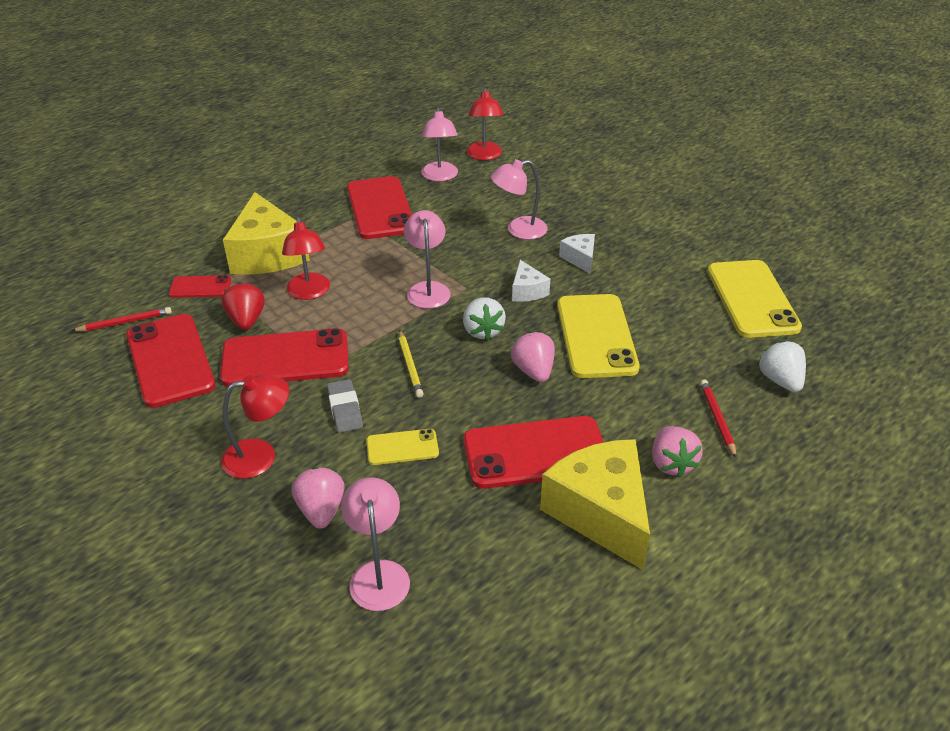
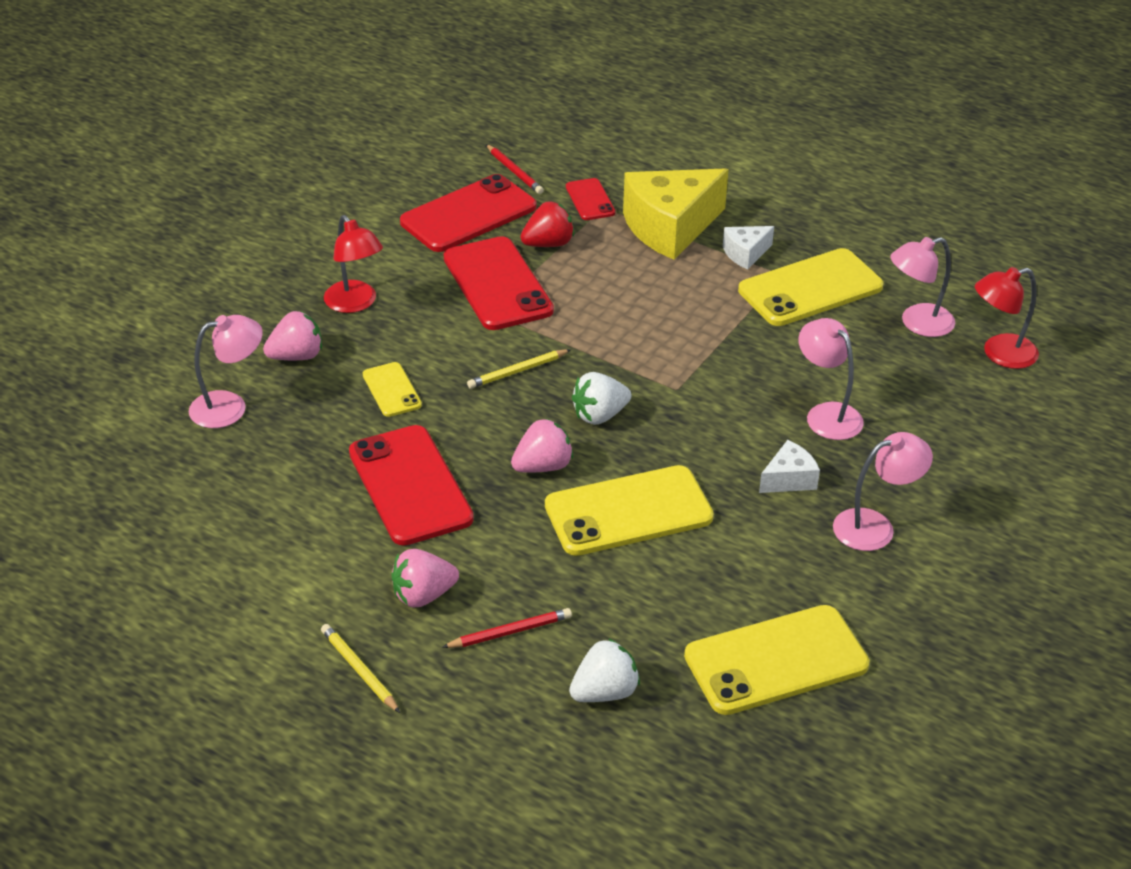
camera: 75 degrees right, 0 degrees up
red lamp [282,217,330,300] -> none
grey eraser [327,379,363,433] -> none
red phone [347,176,412,239] -> yellow phone [738,248,883,326]
pink lamp [404,210,451,309] -> pink lamp moved to [833,432,933,551]
white cheese [512,260,550,302] -> white cheese moved to [723,226,774,270]
yellow cheese [540,439,650,570] -> none
none -> yellow pencil [321,624,400,713]

